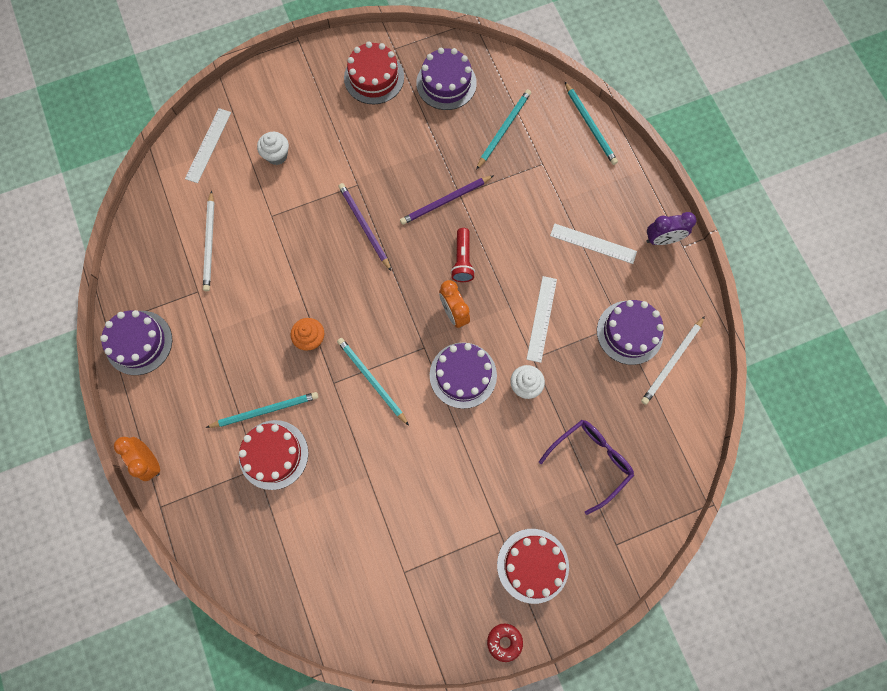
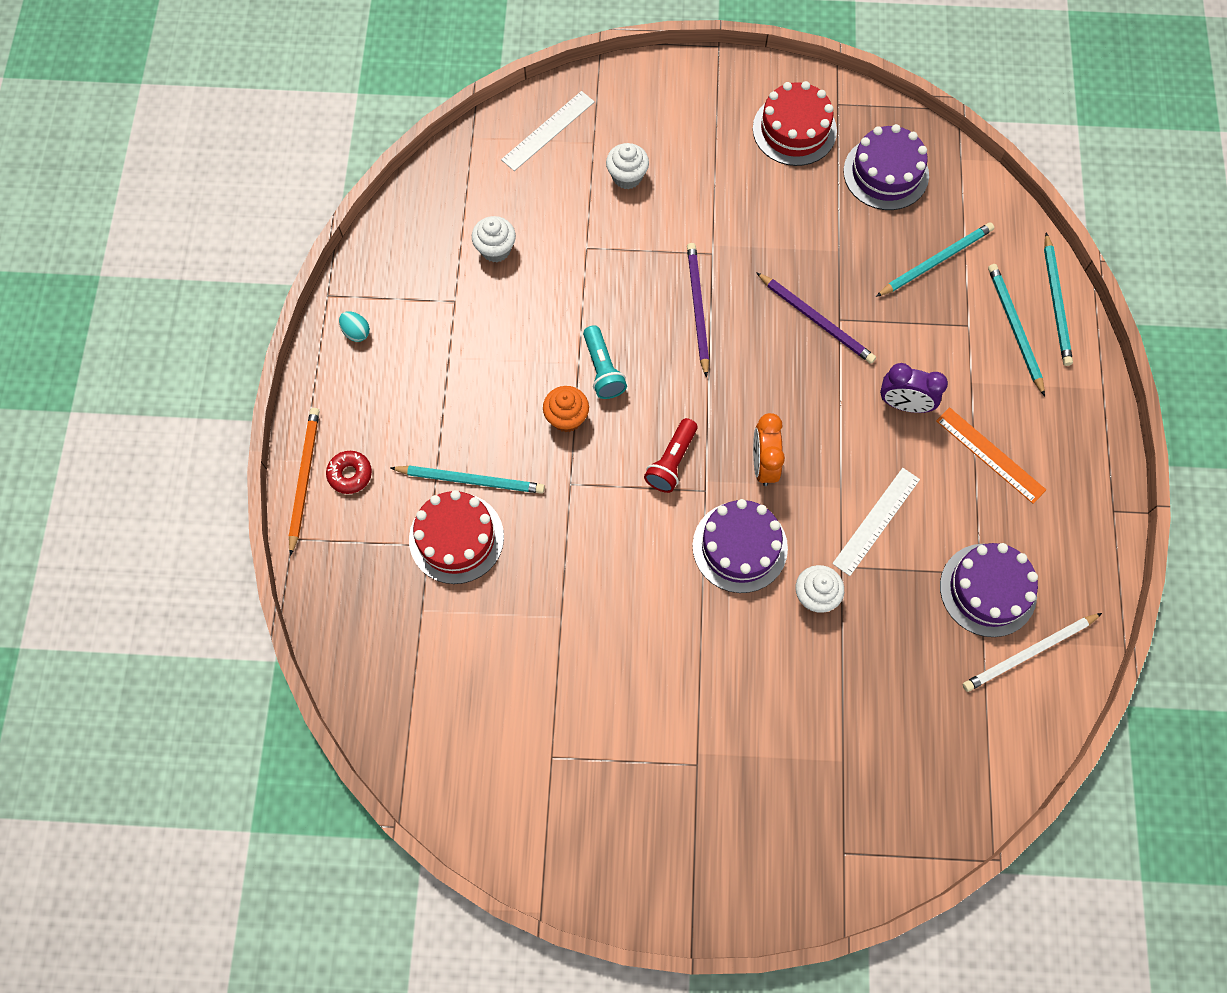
camera: 25 degrees right, 5 degrees down
purple cake [100,310,172,375] -> turquoise egg [339,311,370,342]
orange clock [114,437,160,481] -> orange pencil [289,408,320,556]
white pencil [203,190,214,291] -> white cupcake [472,216,516,262]
turquoise pencil [337,338,409,426] -> turquoise pencil moved to [988,264,1045,396]
purple pencil [400,175,494,225] -> purple pencil turned 135 degrees counterclockwise [756,272,876,364]
red flashlight [451,228,475,282] -> red flashlight moved to [644,418,698,493]
red donut [487,623,523,662] -> red donut moved to [326,451,372,494]
red cake [497,529,569,604] -> none
purple glasses [539,420,634,515] -> none
white ruler [550,223,637,264] -> orange ruler [936,407,1046,504]
purple clock [646,212,696,245] -> purple clock moved to [880,363,948,413]
none -> turquoise flashlight [583,325,627,399]

